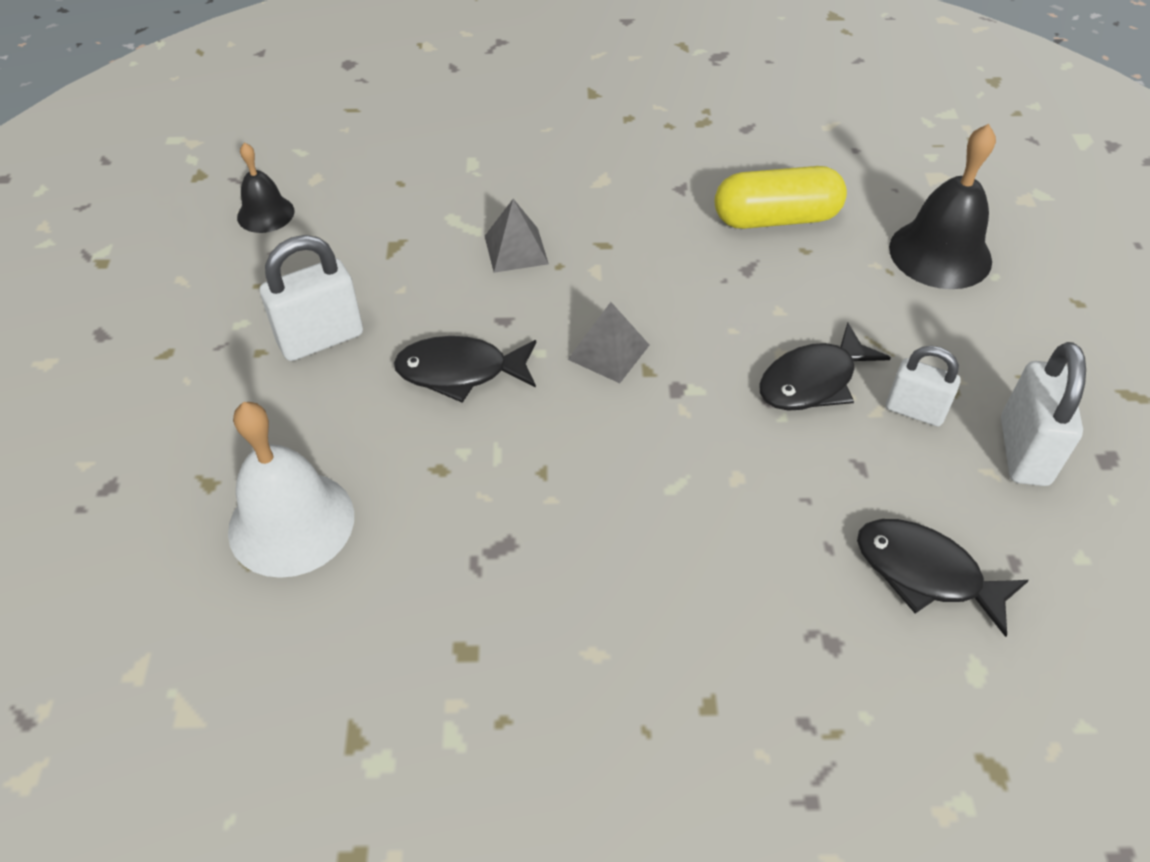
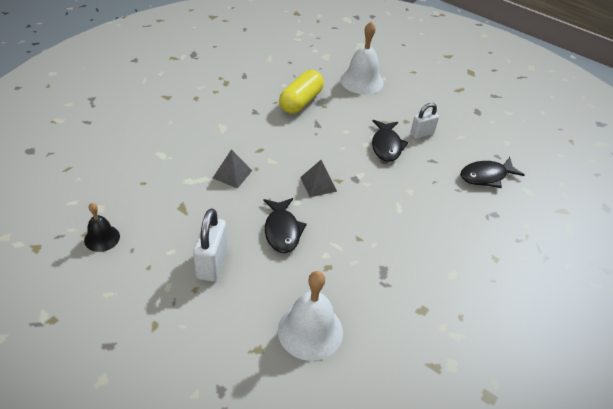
camera: 55 degrees left, 5 degrees down
black fish [394,336,536,403] -> black fish turned 45 degrees counterclockwise [263,198,307,253]
black bell [889,124,996,289] -> white bell [340,22,384,94]
white padlock [1001,342,1086,486] -> none

